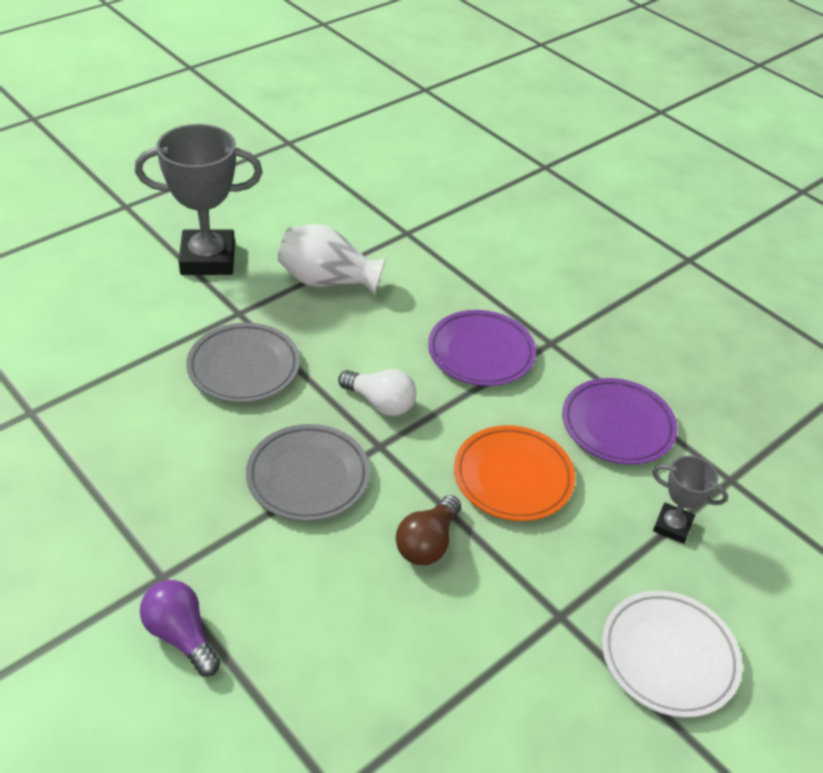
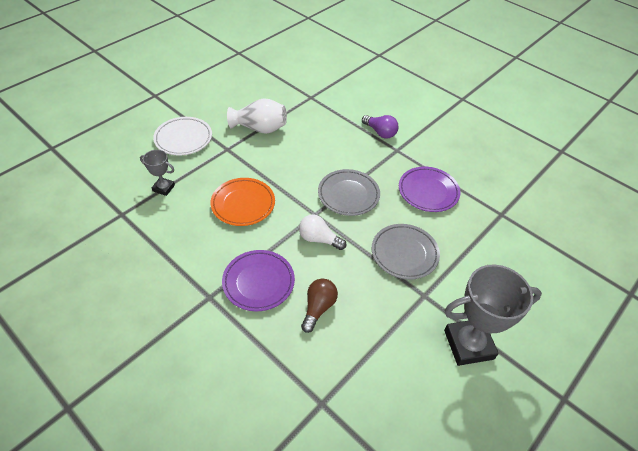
camera: 175 degrees right, 5 degrees up
white vase [277,224,386,295] -> white vase moved to [227,98,287,134]
brown light bulb [396,495,461,565] -> brown light bulb moved to [301,279,338,333]
purple plate [562,378,678,465] -> purple plate moved to [399,167,460,212]

